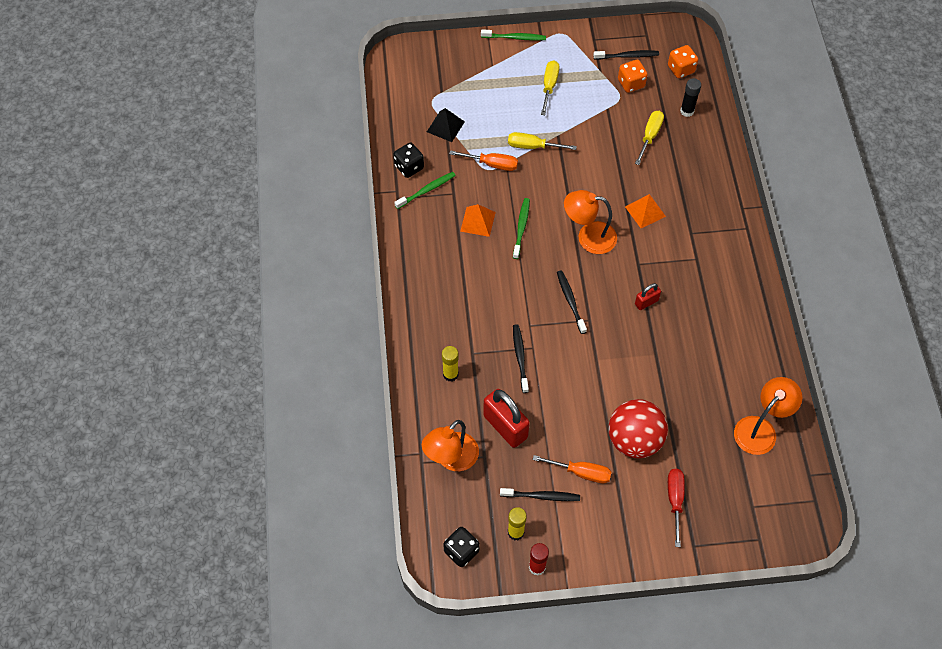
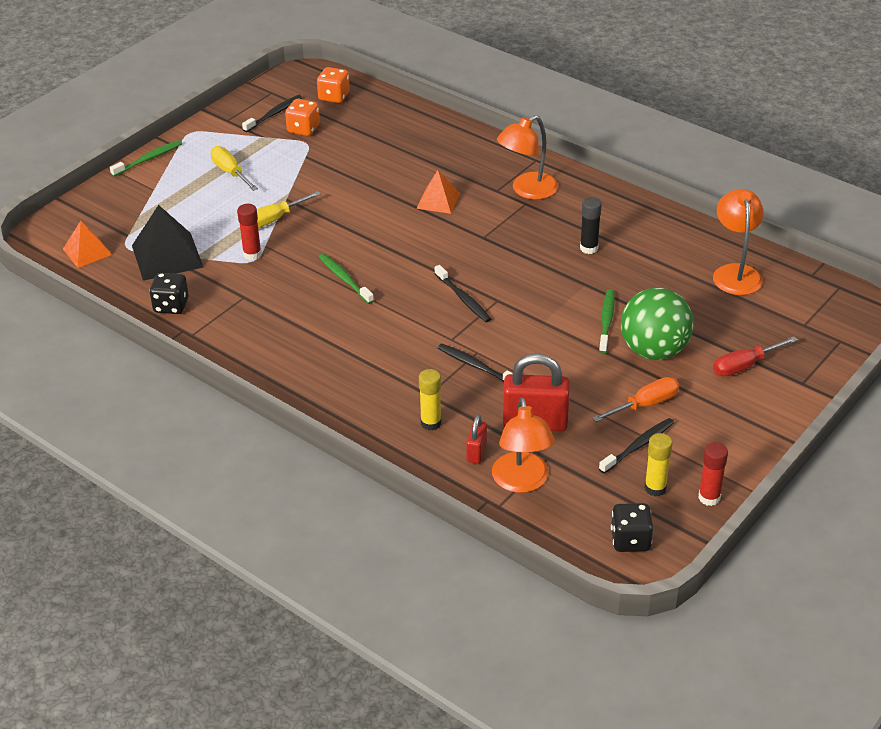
camera: 45 degrees left, 20 degrees down
green toothbrush [394,172,456,209] -> green toothbrush moved to [599,289,615,353]
black pyramid [427,108,465,142] -> black pyramid [132,205,204,281], size x1.62
orange screwdriver [449,150,518,171] -> red glue stick [237,204,261,260]
orange pyramid [460,204,496,237] -> orange pyramid moved to [63,221,112,268]
black toothbrush [557,270,587,334] -> black toothbrush turned 150 degrees counterclockwise [434,265,491,322]
orange lamp [564,190,617,254] -> orange lamp moved to [497,115,558,200]
red ball [609,399,668,458] -> green ball [621,288,694,360]
yellow screwdriver [635,111,664,165] -> none
red padlock [635,283,661,310] -> red padlock moved to [466,415,487,464]
red screwdriver [668,469,685,547] -> red screwdriver turned 75 degrees counterclockwise [713,336,798,377]
black glue stick [680,78,701,117] -> black glue stick moved to [580,197,602,254]

